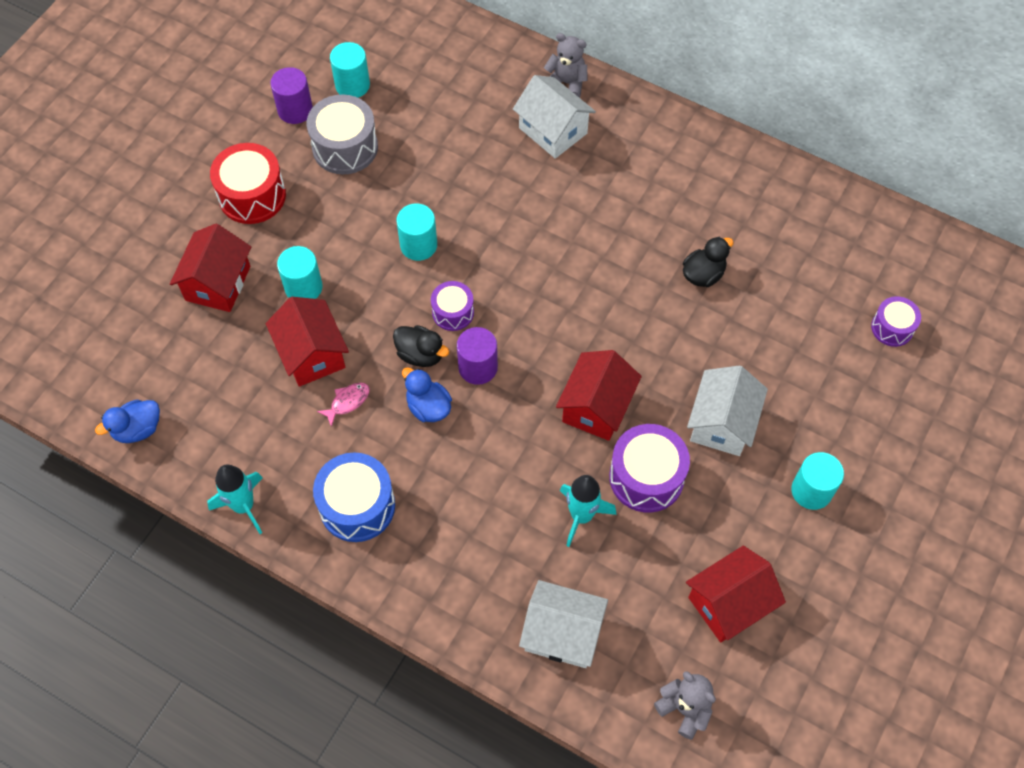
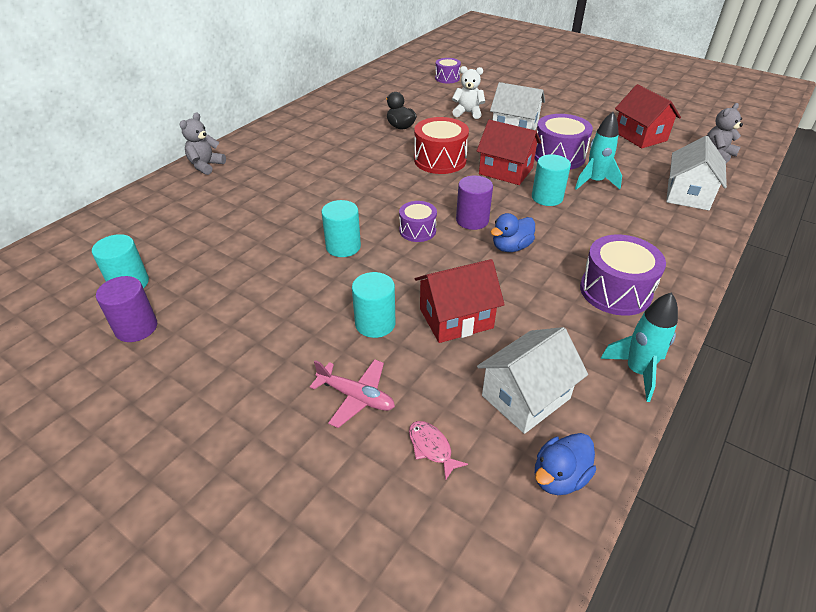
camera: 85 degrees left, 20 degrees down
blue duck [95,400,160,443] -> blue duck turned 75 degrees clockwise [535,433,596,495]
red house [170,224,251,312] -> pink plane [310,359,395,428]
red drum [210,143,286,224] -> red drum moved to [414,117,469,174]
grey drum [307,95,378,174] -> none
blue drum [313,452,395,542] -> purple drum [580,235,666,316]
pink fish [317,383,370,427] -> pink fish moved to [409,421,468,481]
black duck [393,325,449,367] -> none
white house [513,75,596,159] -> white house moved to [477,327,588,434]
turquoise cylinder [791,452,844,510] -> turquoise cylinder moved to [532,154,571,206]
none -> white teddy bear [452,66,485,119]

